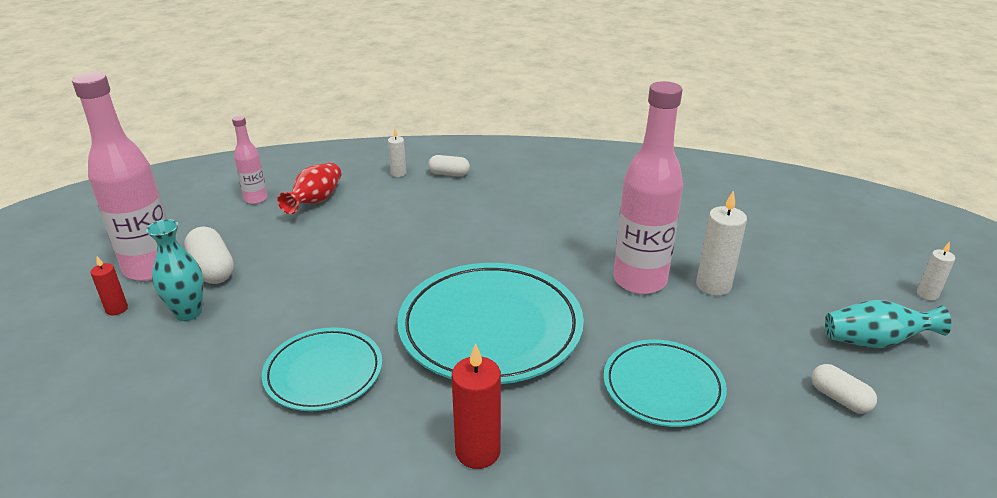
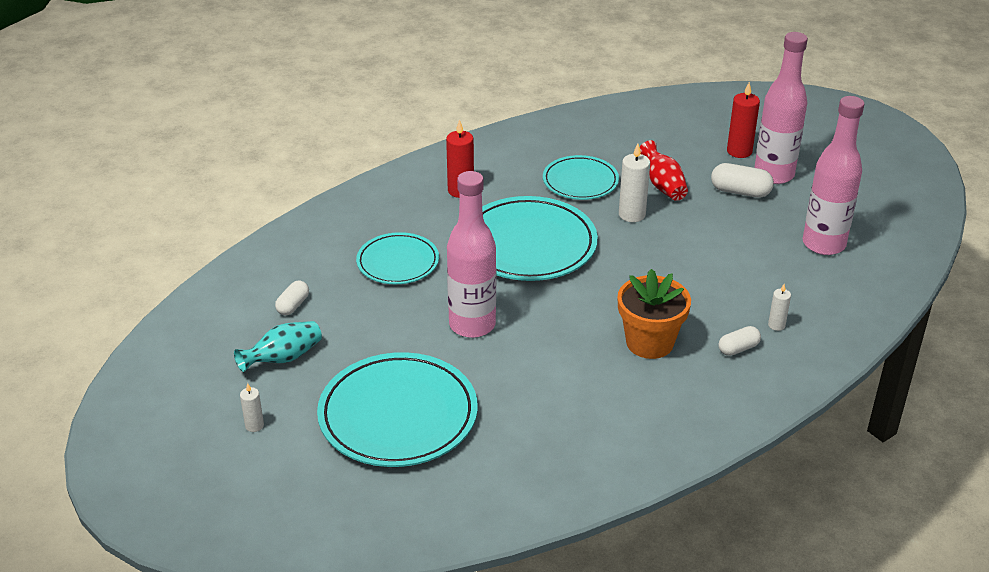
camera: 140 degrees right, 5 degrees up
red candle [90,256,128,315] -> red candle [727,82,760,158], size x1.75
turquoise vase [146,219,204,321] -> none
pink bottle [232,116,267,204] -> pink bottle [803,96,864,255], size x1.97
red vase [277,163,342,214] -> red vase moved to [640,140,688,201]
white candle [696,190,747,296] -> white candle moved to [619,144,650,222]
white capsule [811,364,877,414] -> white capsule turned 75 degrees counterclockwise [275,281,309,315]
none -> turquoise plate [317,352,478,467]
none -> orange flower pot [618,269,691,359]

